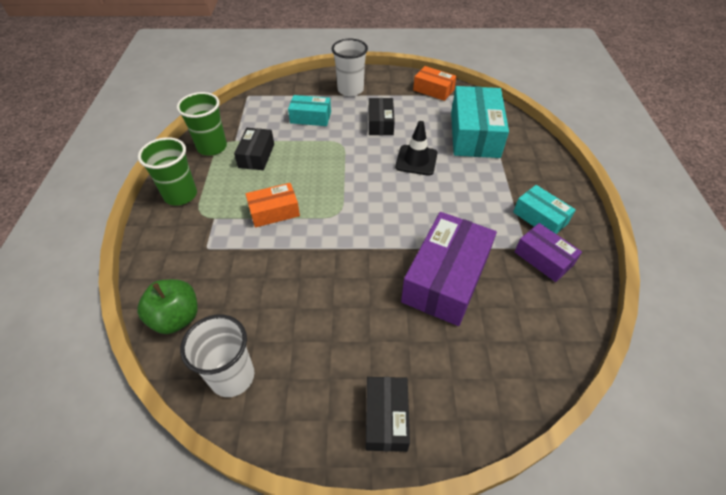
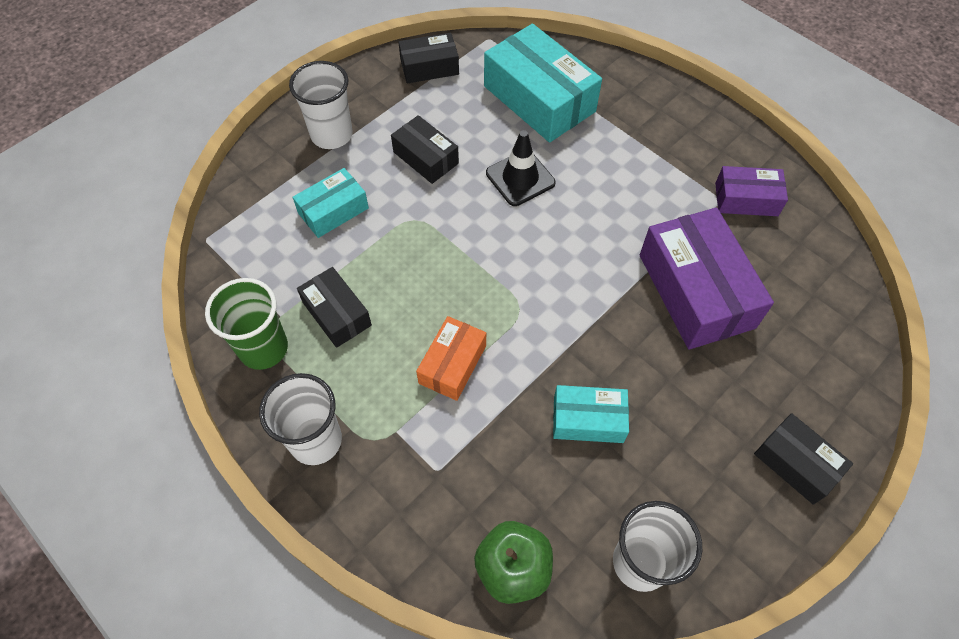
camera: 45 degrees left, 10 degrees up
green cup [138,137,197,206] -> white cup [259,373,342,465]
orange box [413,66,457,101] -> black box [398,33,459,83]
turquoise box [513,185,576,234] -> turquoise box moved to [553,385,629,443]

